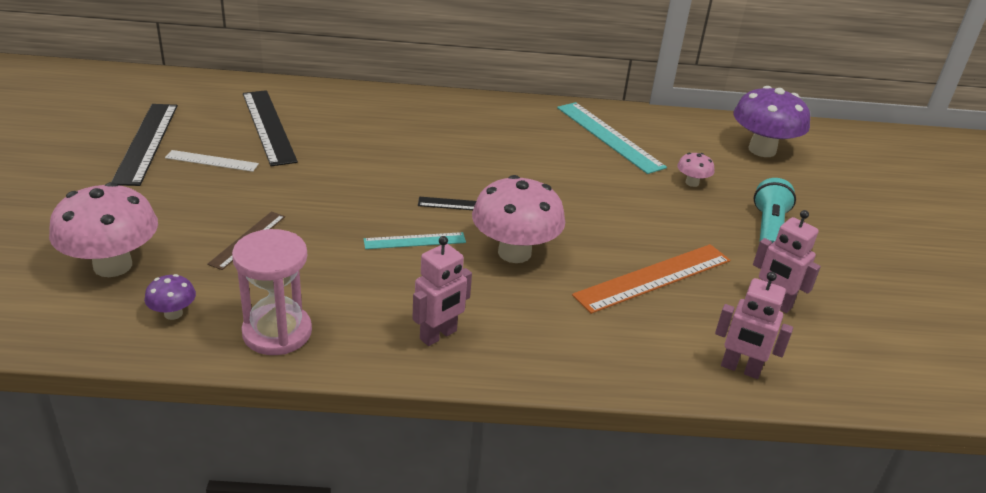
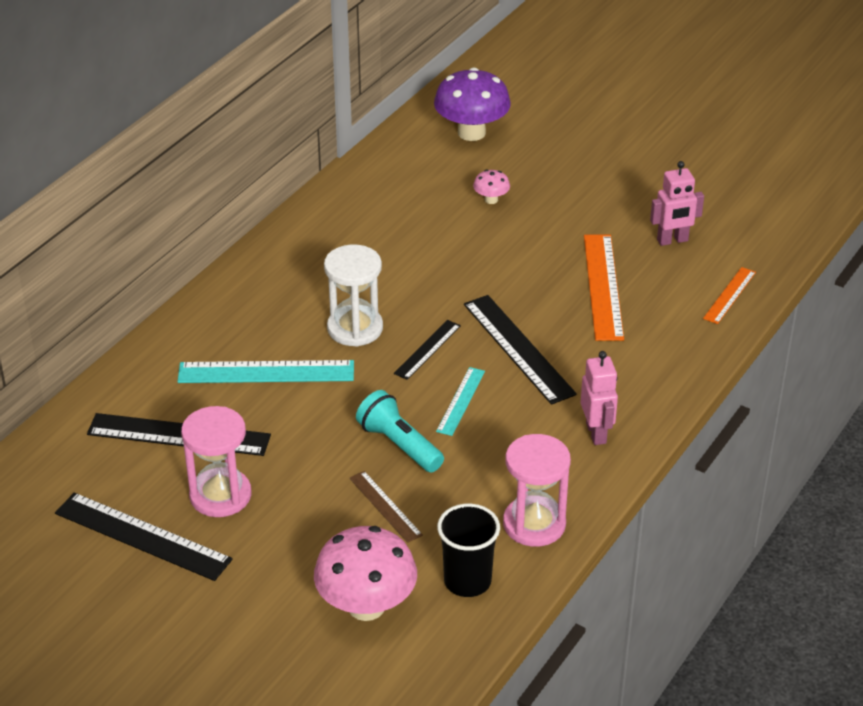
camera: 55 degrees left, 5 degrees up
purple mushroom [144,274,196,320] -> black cup [437,504,500,597]
white ruler [165,150,259,172] -> pink hourglass [181,406,251,517]
pink mushroom [472,175,565,263] -> black ruler [464,295,577,405]
turquoise ruler [557,102,667,174] -> turquoise ruler moved to [177,360,354,383]
pink robot [715,272,793,379] -> orange ruler [703,267,756,324]
turquoise flashlight [753,178,796,243] -> turquoise flashlight moved to [356,390,444,472]
none -> white hourglass [324,244,383,347]

